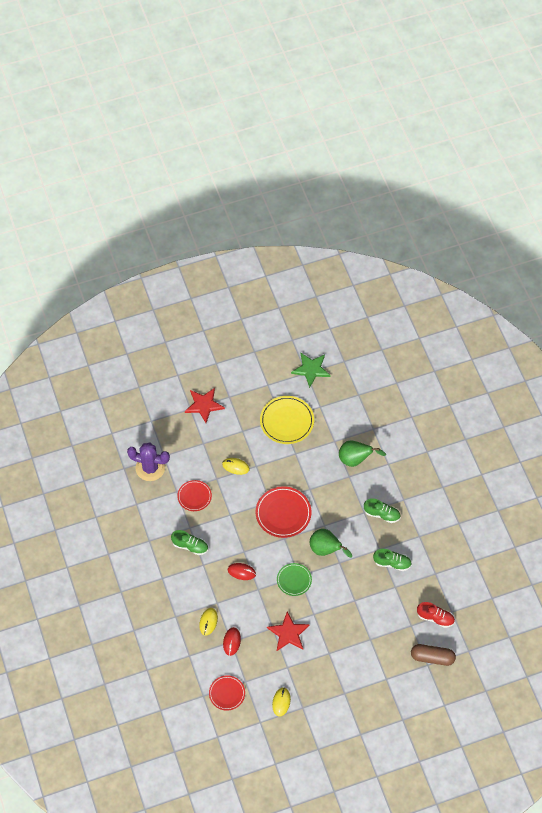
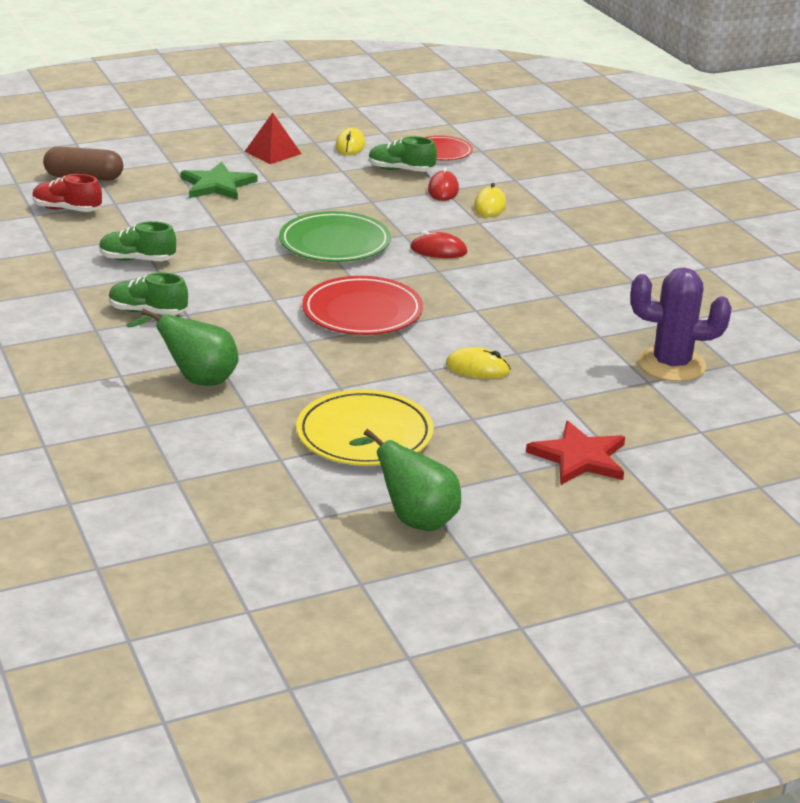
camera: 175 degrees right, 30 degrees down
green shoe [171,530,208,555] -> green shoe moved to [369,136,437,172]
red plate [177,480,212,511] -> none
red star [267,611,310,651] -> none
green plate [277,563,312,596] -> green plate [279,211,391,262], size x1.62
green star [291,353,331,388] -> green star moved to [181,162,257,200]
green pear [310,529,352,558] -> green pear moved to [349,429,461,531]
none -> red pyramid [244,112,301,164]

